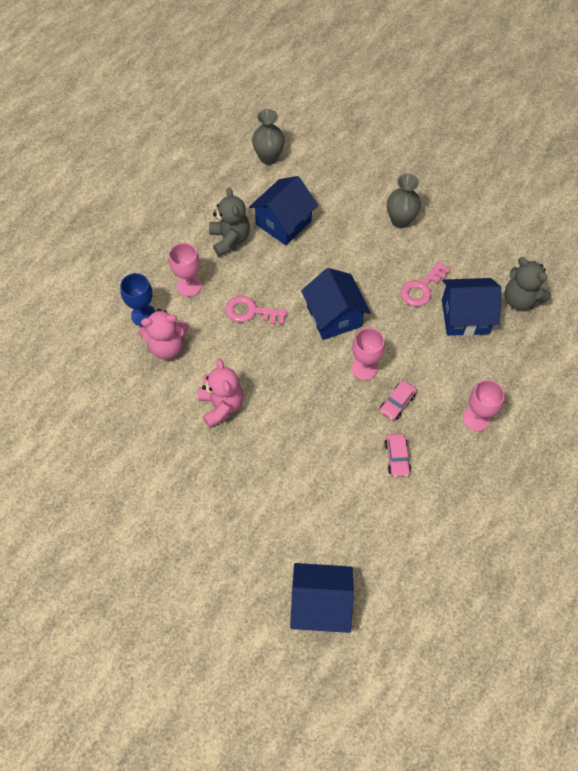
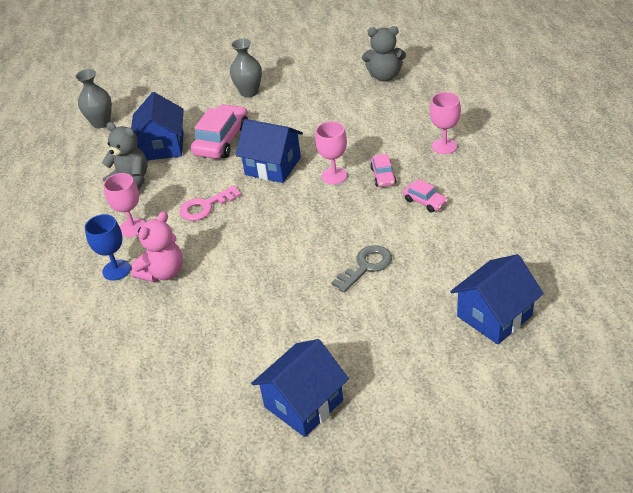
camera: 40 degrees left, 20 degrees down
pink teddy bear [198,359,243,428] -> none
pink key [401,262,450,306] -> none
blue house [442,278,501,336] -> blue house moved to [251,339,349,437]
none -> pink car [191,104,248,159]
none -> grey key [331,245,392,293]

